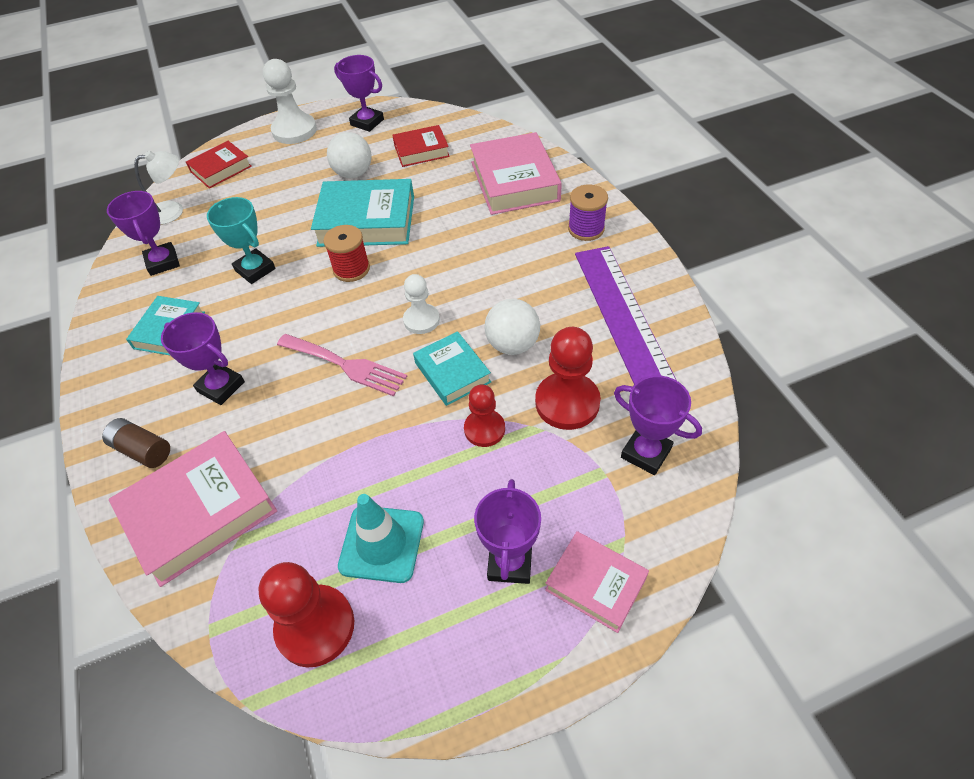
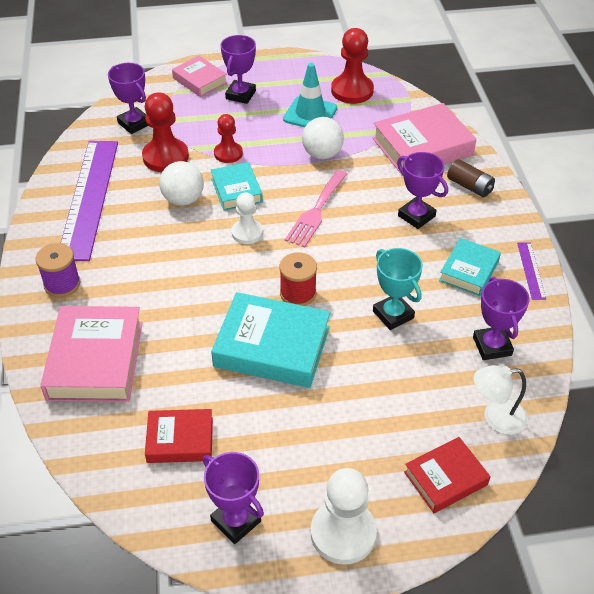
camera: 170 degrees left, 5 degrees down
pink fork [277,334,407,396] -> pink fork turned 105 degrees counterclockwise [285,170,348,247]
white ball [327,132,372,178] -> white ball moved to [302,117,344,159]
none -> purple ruler [517,242,546,300]

